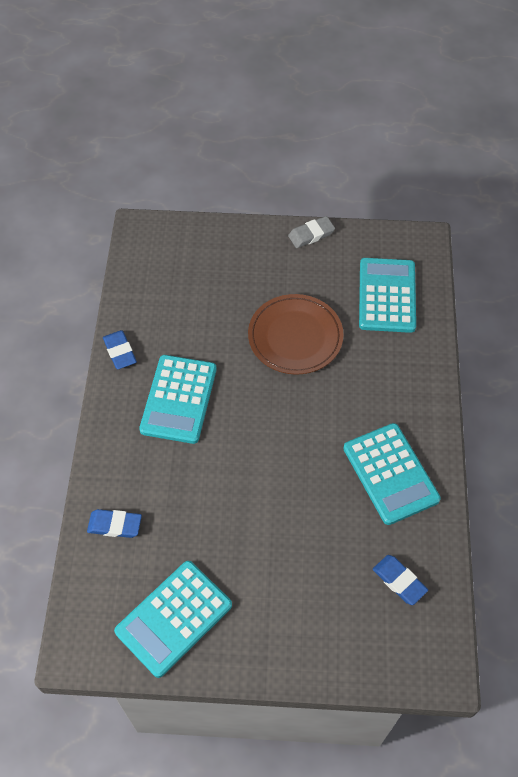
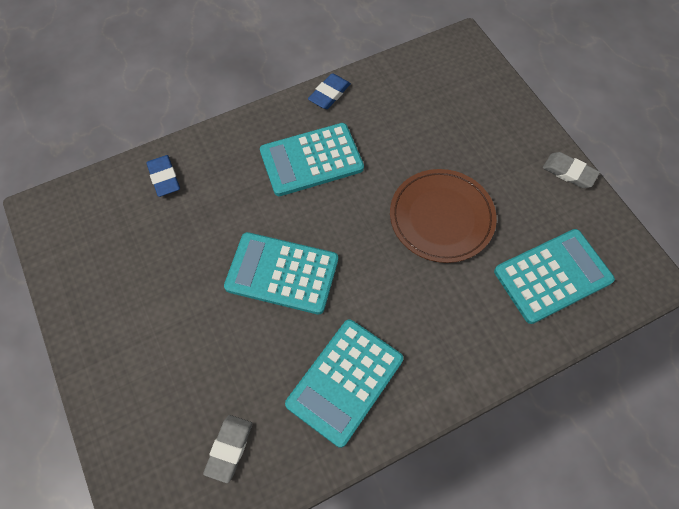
camera: 60 degrees right, 5 degrees up
turquoise calculator [114,561,232,678] -> turquoise calculator moved to [224,232,338,315]
blue eraser [373,555,428,605] -> grey eraser [203,415,253,483]

